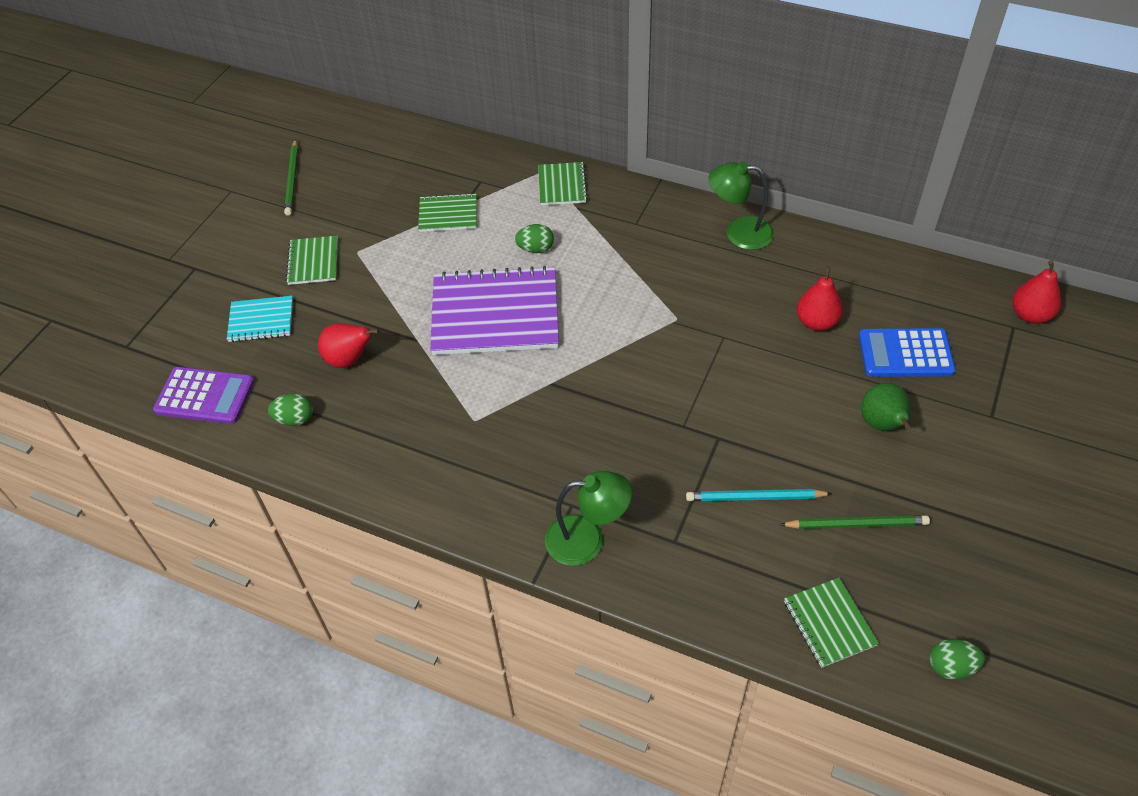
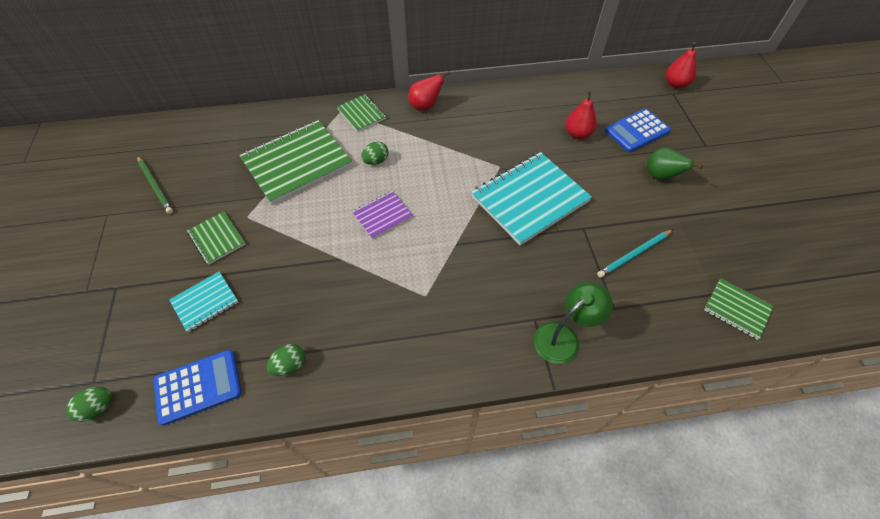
camera: 35 degrees left, 5 degrees up
purple calculator [153,367,255,424] -> blue calculator [154,350,242,425]
red pear [318,323,380,368] -> red pear moved to [408,71,451,111]
green notebook [418,193,477,232] -> green notebook [239,120,352,204], size x2.00
purple notebook [430,266,559,355] -> purple notebook [352,191,413,239], size x0.50
green lamp [708,161,774,250] -> none
green pencil [779,515,930,529] -> none
green egg [929,639,985,680] -> green egg moved to [66,387,112,422]
none -> turquoise notebook [471,152,592,246]

